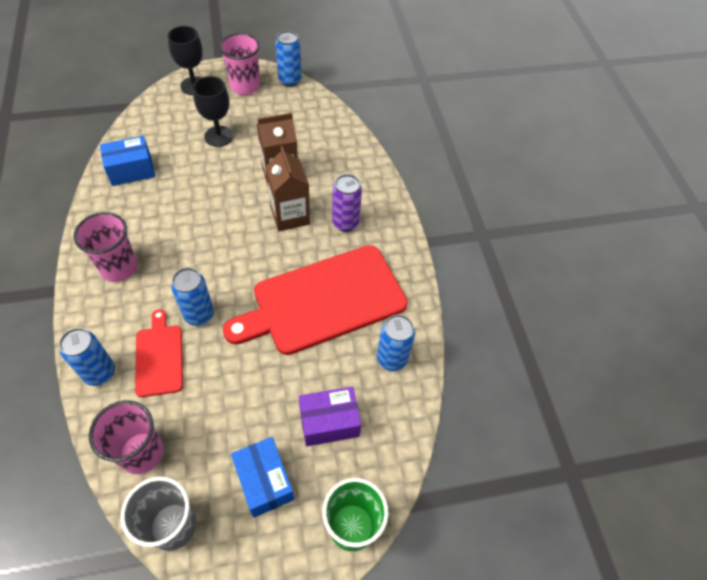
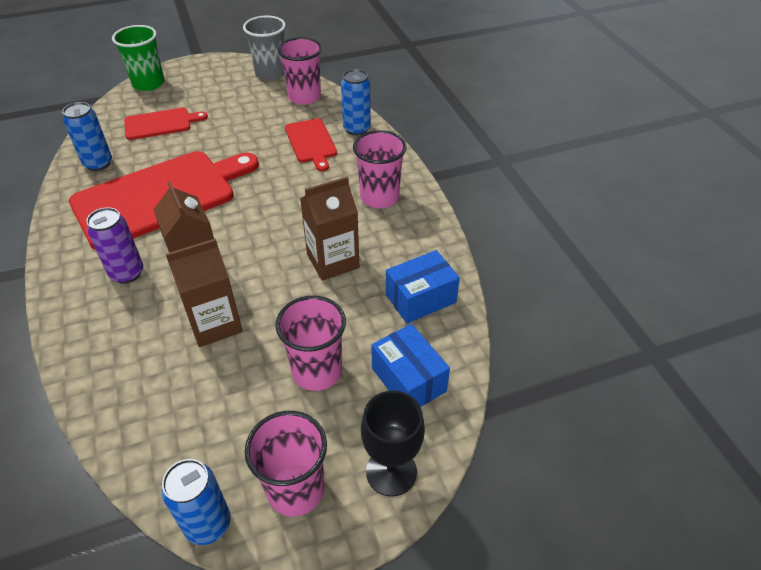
camera: 175 degrees right, 10 degrees down
blue can [171,268,214,326] -> none
black goblet [193,76,234,147] -> pink cup [275,296,346,391]
blue box [231,437,294,518] -> blue box moved to [371,324,450,407]
purple box [299,386,361,446] -> red cutting board [124,108,208,140]
none -> brown carton [300,176,360,281]

